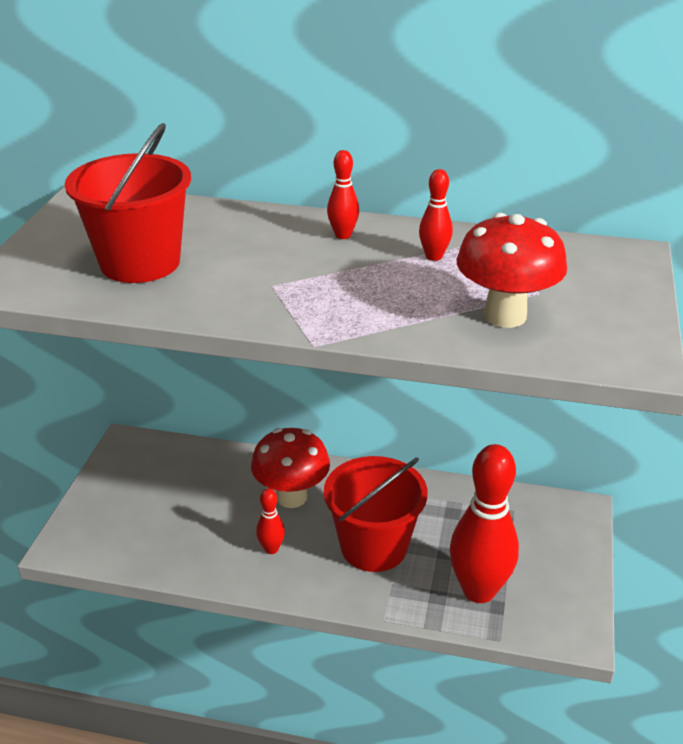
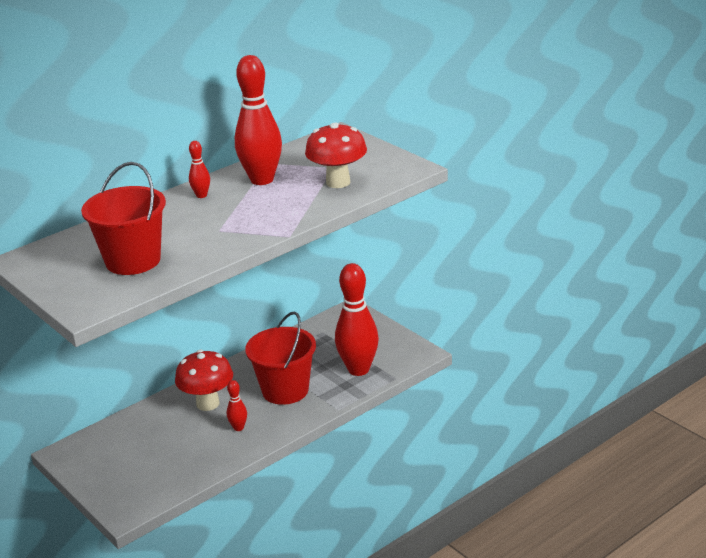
camera: 50 degrees left, 5 degrees down
red bowling pin [419,169,453,261] -> red bowling pin [235,55,282,185], size x2.23

